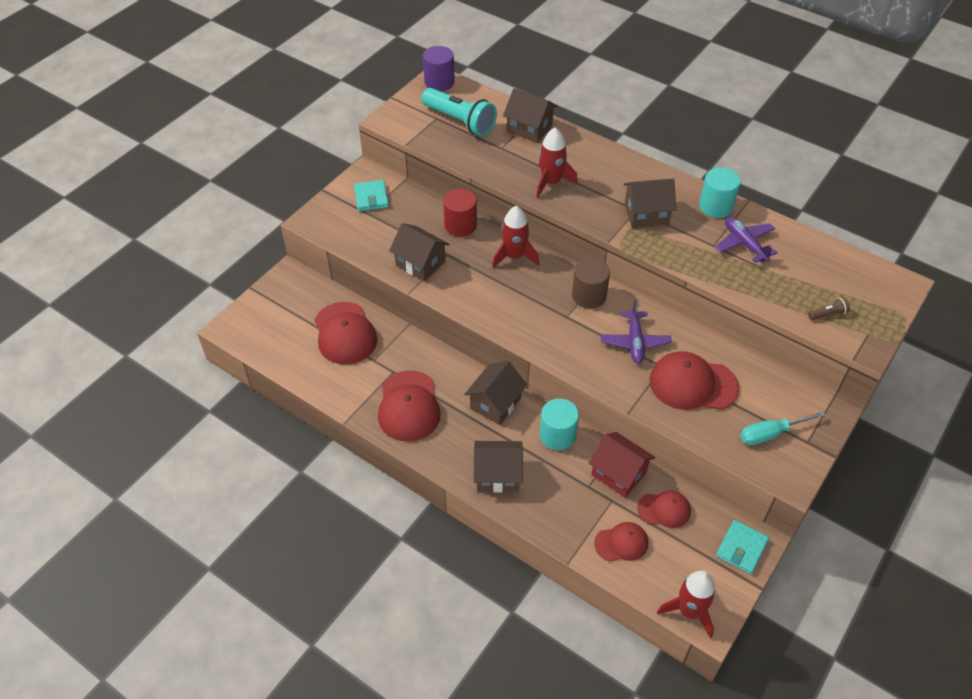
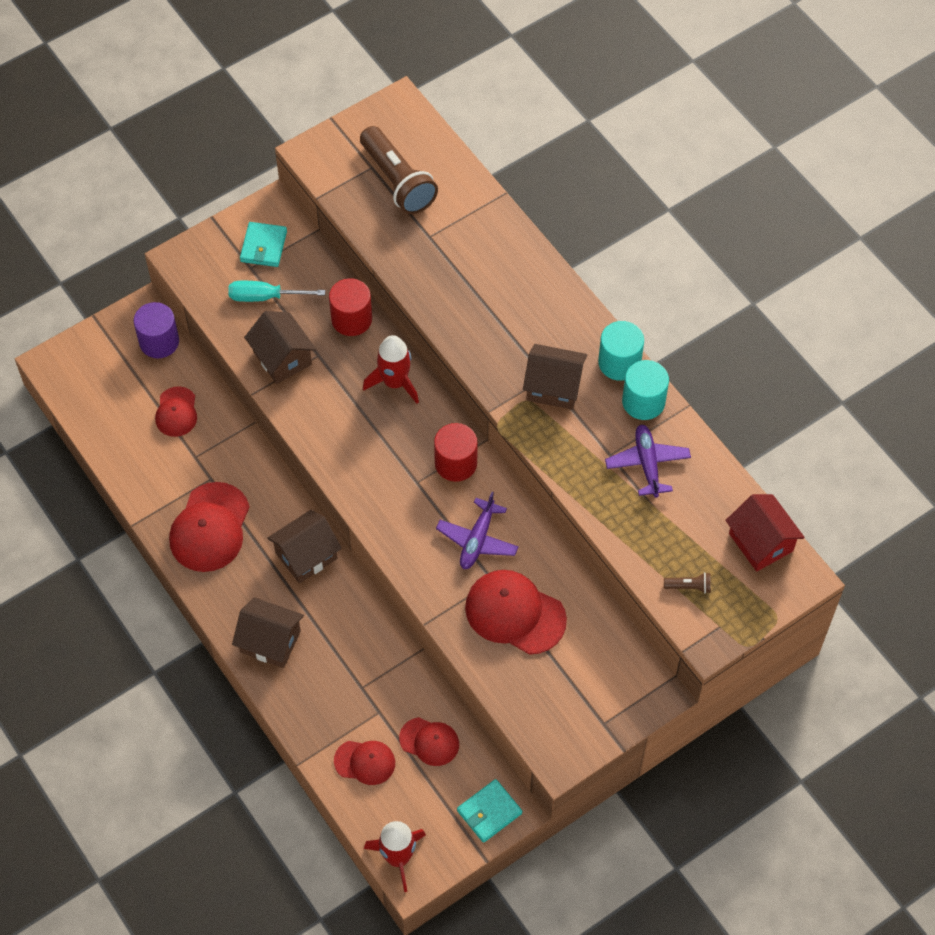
camera: 20 degrees right, 10 degrees up
red cap [315,302,377,364] -> red cap [155,386,197,437], size x0.59
turquoise flashlight [421,88,497,136] -> brown flashlight [360,126,438,214]
purple cylinder [423,46,455,91] -> purple cylinder moved to [134,302,179,358]
brown house [503,88,558,143] -> none
red rocket [536,127,578,198] -> none
turquoise cylinder [540,399,579,450] -> turquoise cylinder moved to [598,321,644,381]
brown cylinder [572,258,610,309] -> red cylinder [434,423,478,482]
red house [588,432,655,498] -> red house moved to [725,494,805,572]
turquoise screwdriver [740,411,826,445] -> turquoise screwdriver moved to [228,281,325,302]

